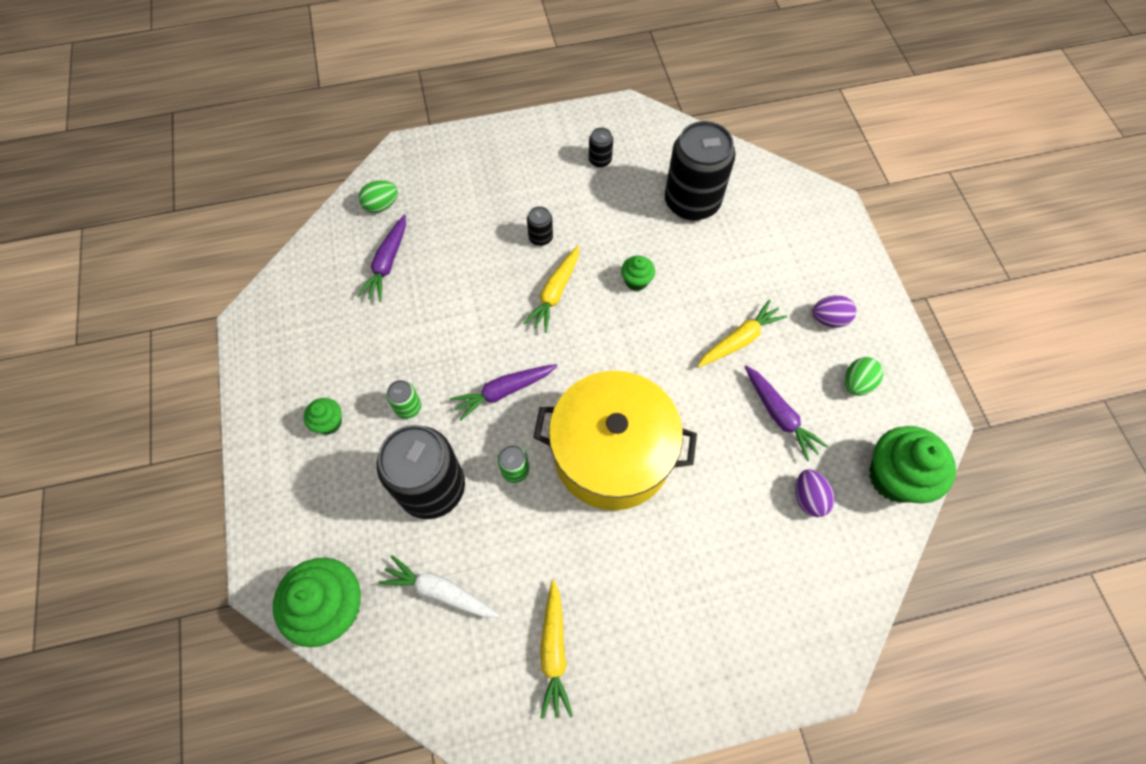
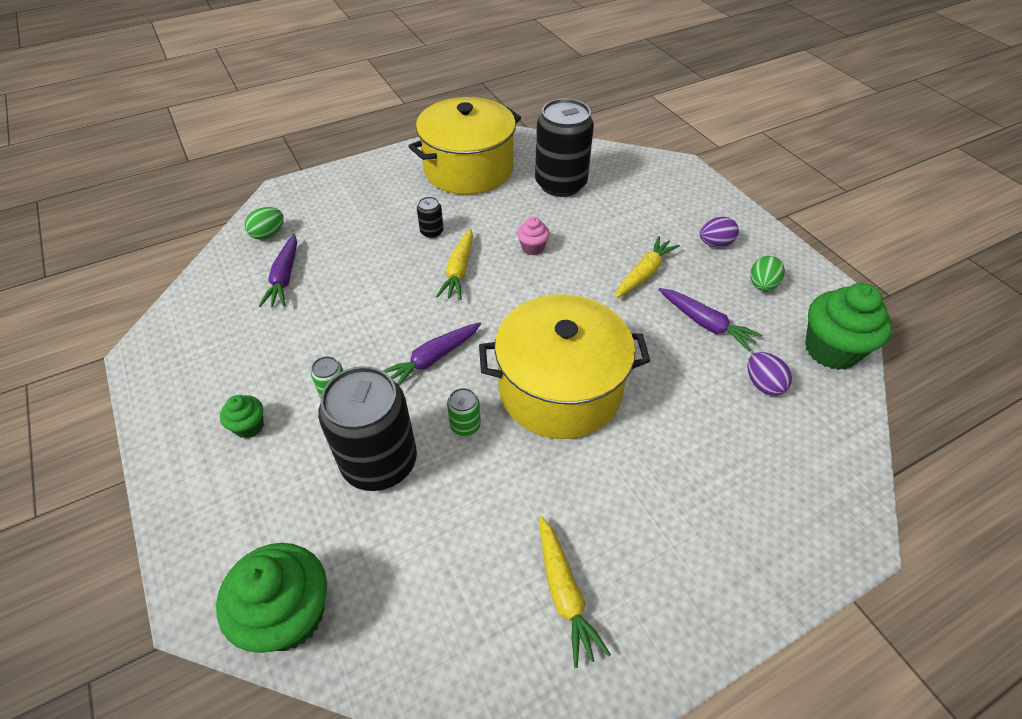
camera: 15 degrees left, 15 degrees down
white carrot [379,555,499,617] -> none
black can [589,127,613,168] -> yellow pot [408,97,521,195]
green cupcake [621,256,655,291] -> pink cupcake [517,217,550,255]

